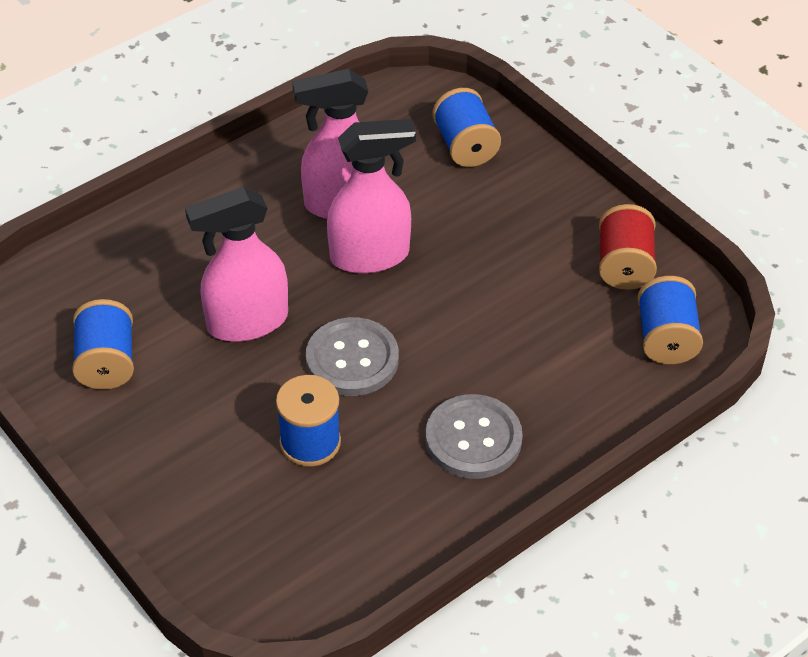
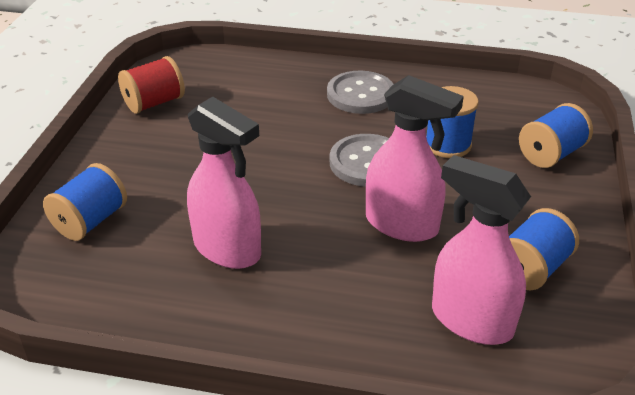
camera: 130 degrees left, 10 degrees down
pink spray bottle [327,119,416,274] -> pink spray bottle moved to [432,155,531,345]
blue spool [637,276,703,364] -> blue spool moved to [519,103,593,168]

